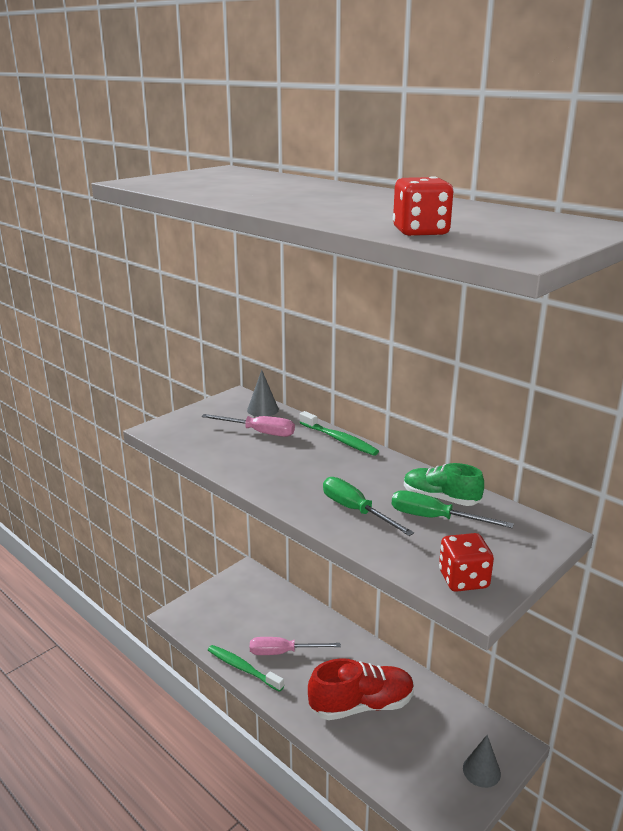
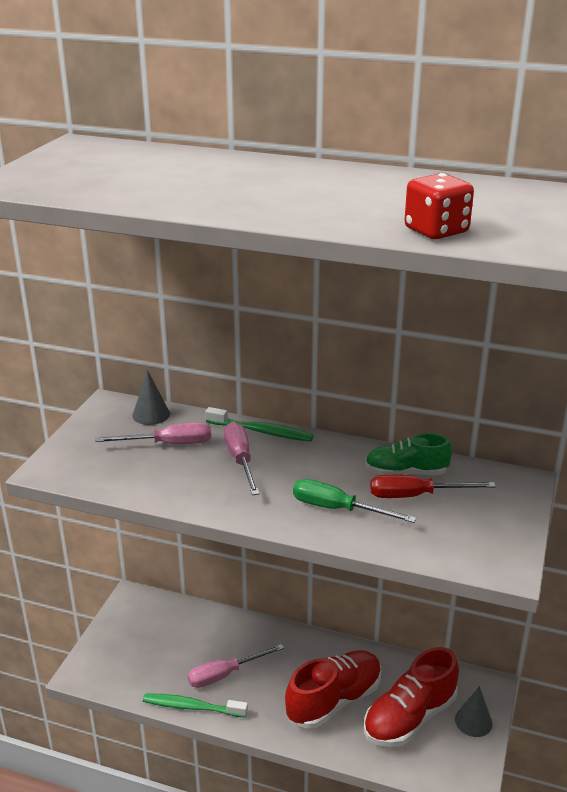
camera: 25 degrees left, 5 degrees up
green screwdriver [392,490,514,528] -> red screwdriver [370,475,496,498]
red dice [439,533,494,592] -> none
none -> pink screwdriver [224,422,259,495]
none -> red shoe [364,647,459,747]

